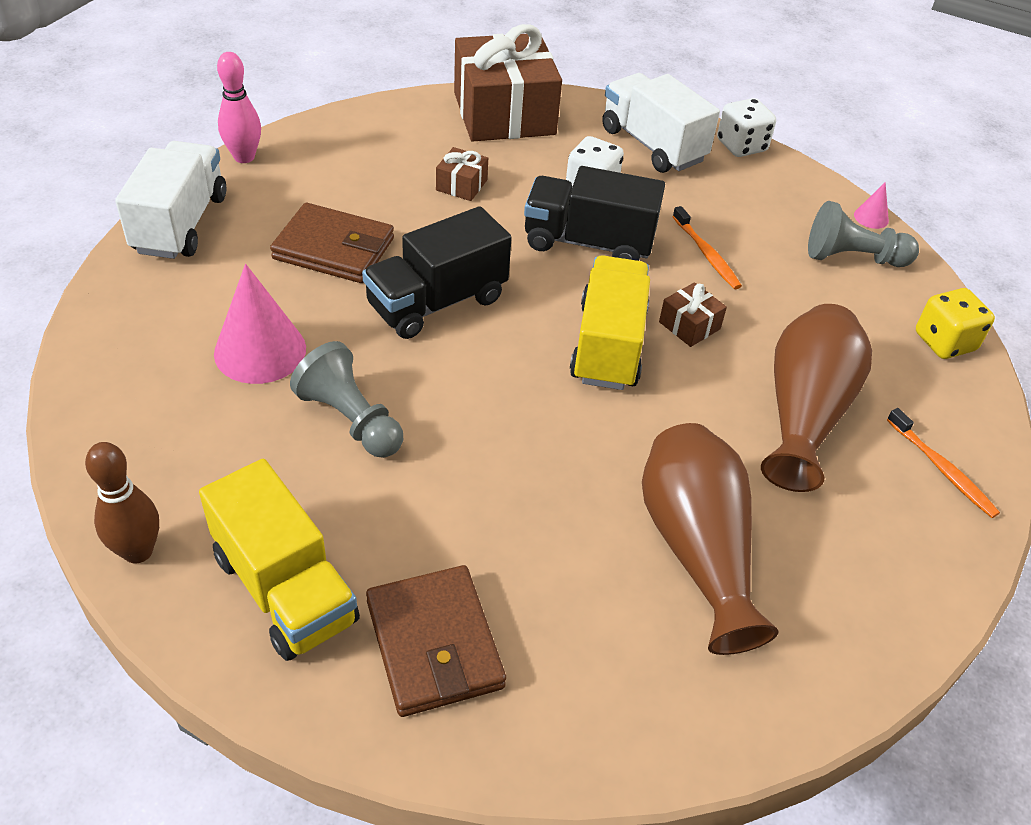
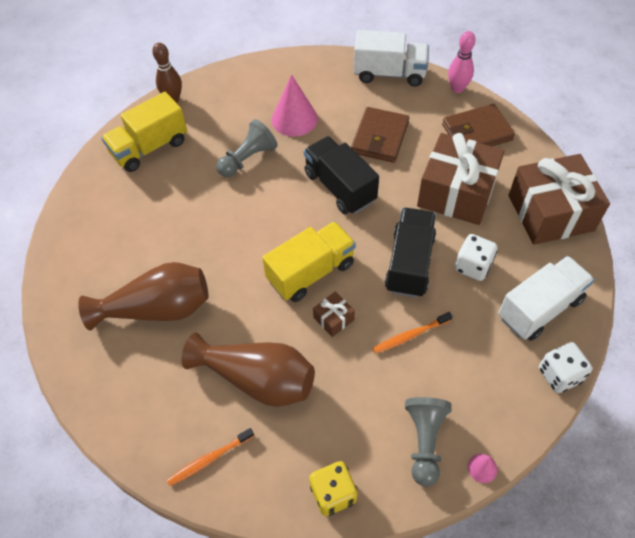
camera: 95 degrees right, 10 degrees up
brown wallet [366,565,506,717] -> brown wallet moved to [442,104,515,146]
brown gift [436,147,488,201] -> brown gift [417,133,504,225], size x2.41
yellow truck [570,255,650,390] -> yellow truck turned 45 degrees counterclockwise [262,221,356,302]

